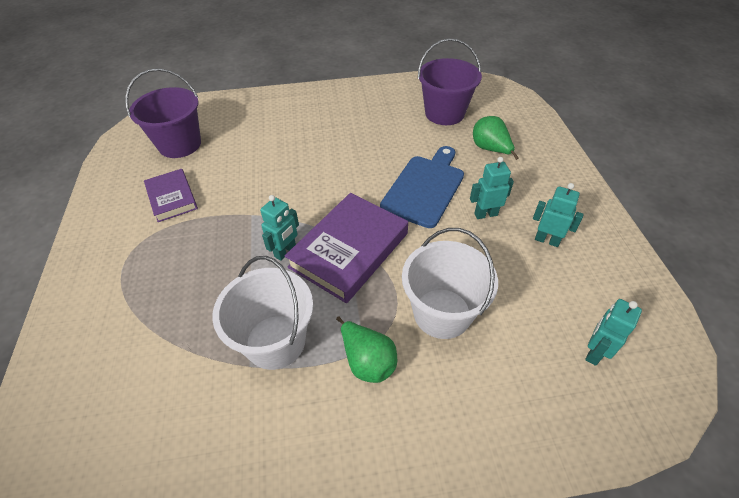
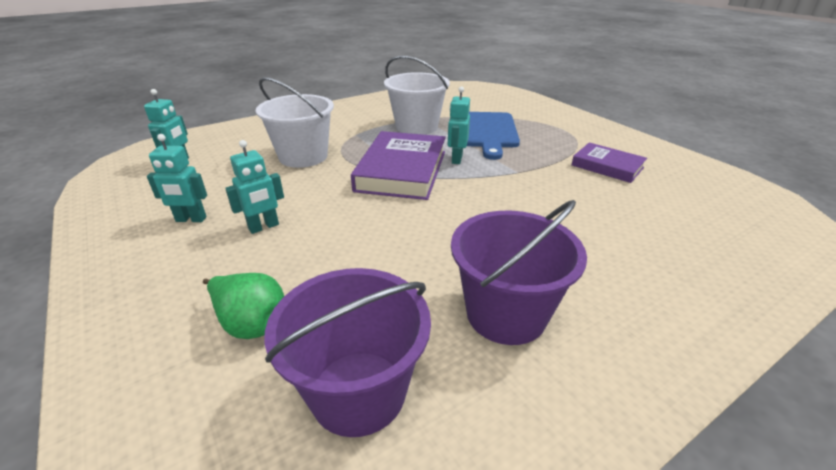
camera: 155 degrees right, 15 degrees down
purple bucket [125,68,201,158] -> purple bucket moved to [451,200,587,345]
green pear [336,316,397,383] -> none
blue cutting board [380,146,464,228] -> blue cutting board moved to [467,112,520,160]

